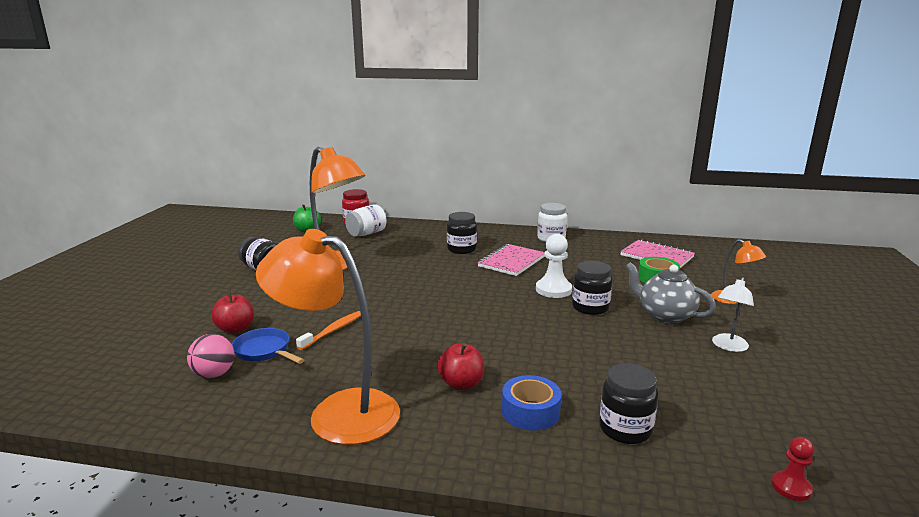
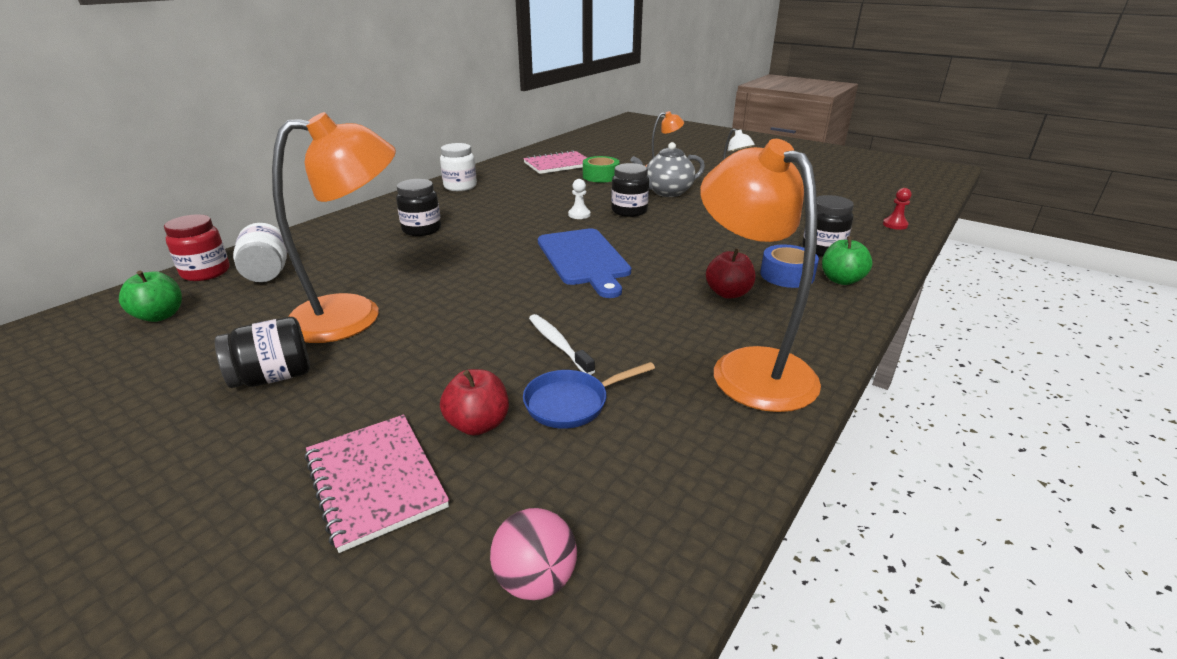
camera: 65 degrees left, 10 degrees up
pink ball [187,334,235,378] -> pink ball moved to [490,508,577,600]
orange lamp [256,229,400,445] -> orange lamp turned 105 degrees clockwise [700,139,821,412]
orange toothbrush [296,311,361,350] -> white toothbrush [529,314,595,375]
pink notebook [478,244,545,276] -> pink notebook moved to [304,415,449,553]
white pawn [536,234,572,298] -> white pawn [568,179,591,219], size x0.58
none -> blue cutting board [538,228,631,298]
none -> green apple [822,236,873,285]

